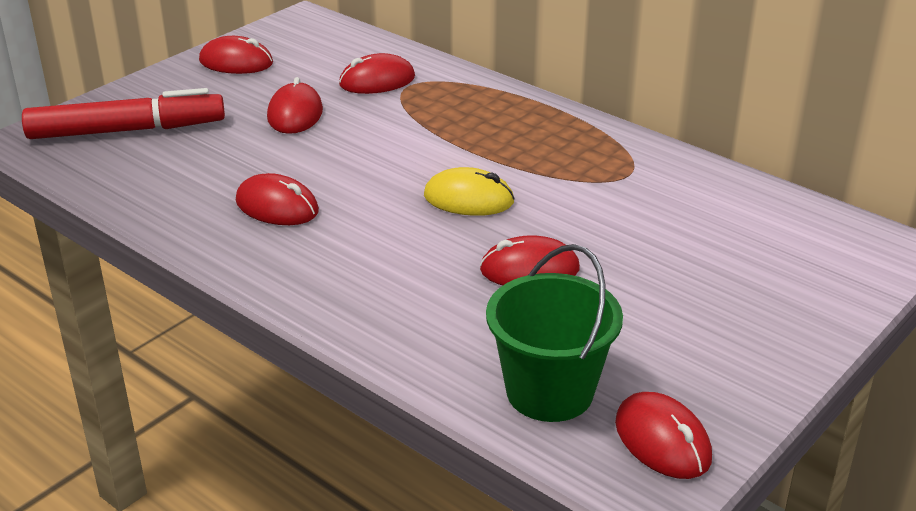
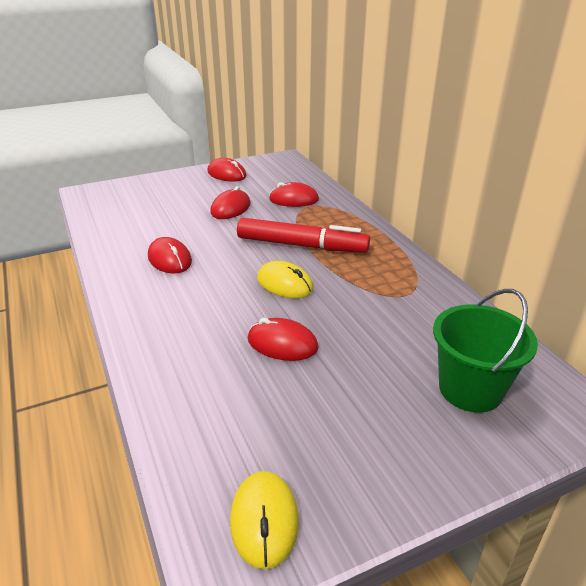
camera: 25 degrees right, 0 degrees up
red marker [22,88,225,139] -> red marker moved to [237,218,370,253]
green bucket [486,244,623,422] -> green bucket moved to [433,289,538,413]
red mouse [615,392,712,479] -> yellow mouse [230,471,299,569]

